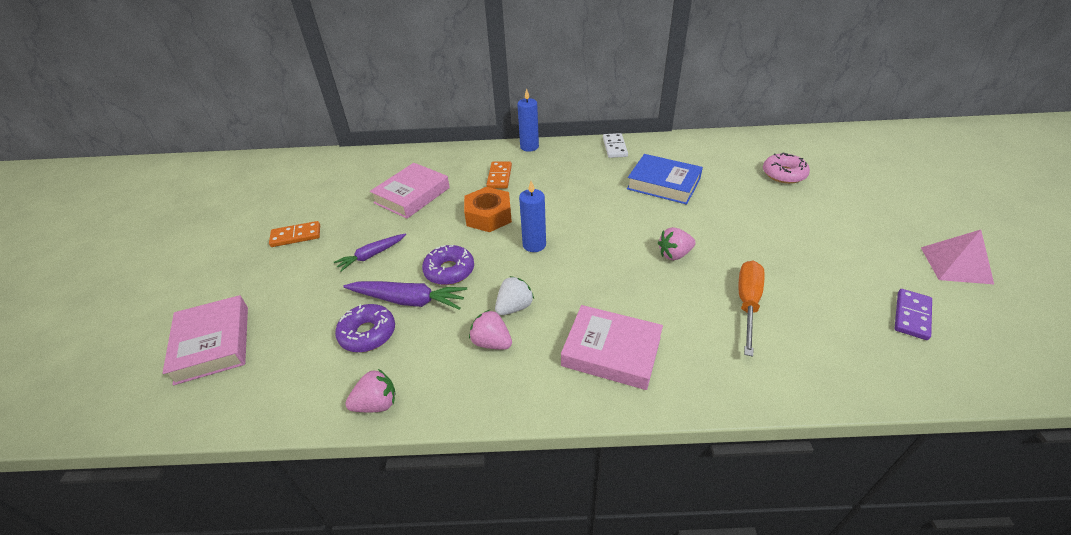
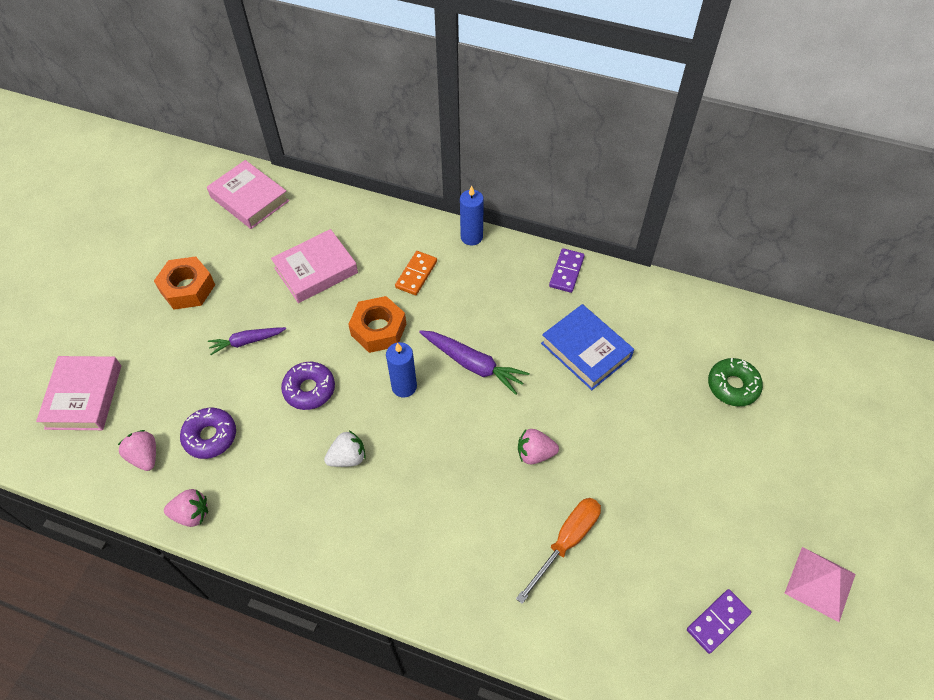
camera: 20 degrees right, 15 degrees up
orange domino [269,221,320,247] -> orange nut [154,256,215,310]
purple carrot [343,281,467,310] -> purple carrot moved to [419,330,529,395]
pink strawberry [469,310,512,350] -> pink strawberry moved to [118,430,156,471]
pink book [561,305,663,390] -> pink book moved to [207,160,289,229]
white domino [603,133,628,158] -> purple domino [549,248,585,293]
pink donut [763,152,810,184] -> green donut [708,358,763,407]

